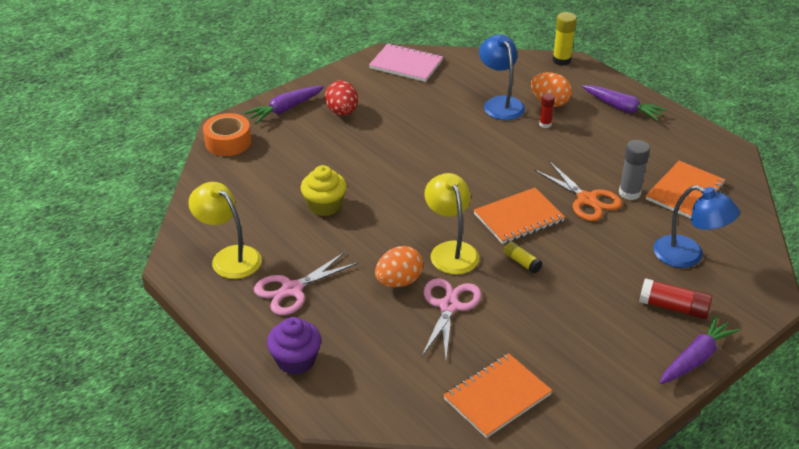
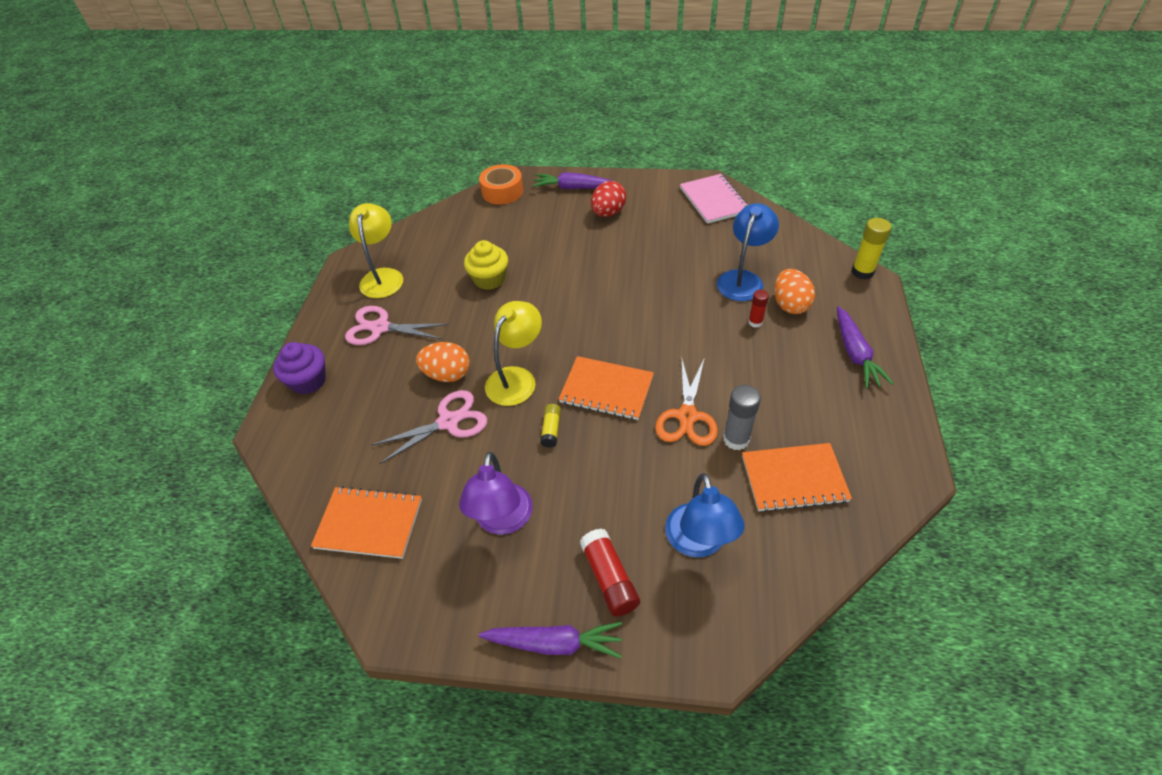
camera: 50 degrees right, 10 degrees up
none -> purple lamp [459,452,533,535]

